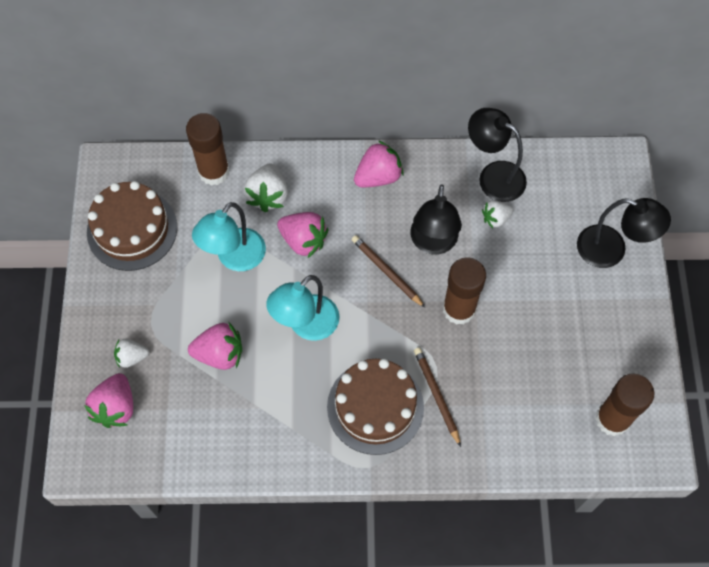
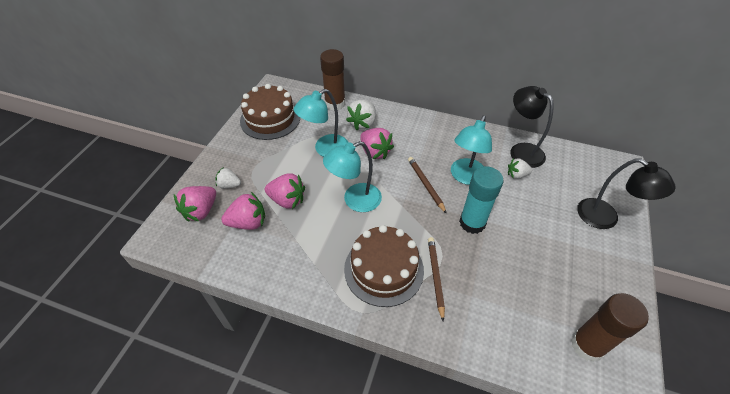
camera: 20 degrees right, 15 degrees down
pink strawberry [354,140,404,187] -> pink strawberry moved to [221,192,265,230]
black lamp [410,185,462,255] -> turquoise lamp [451,115,492,185]
brown glue stick [443,257,486,325] -> turquoise glue stick [459,166,503,234]

